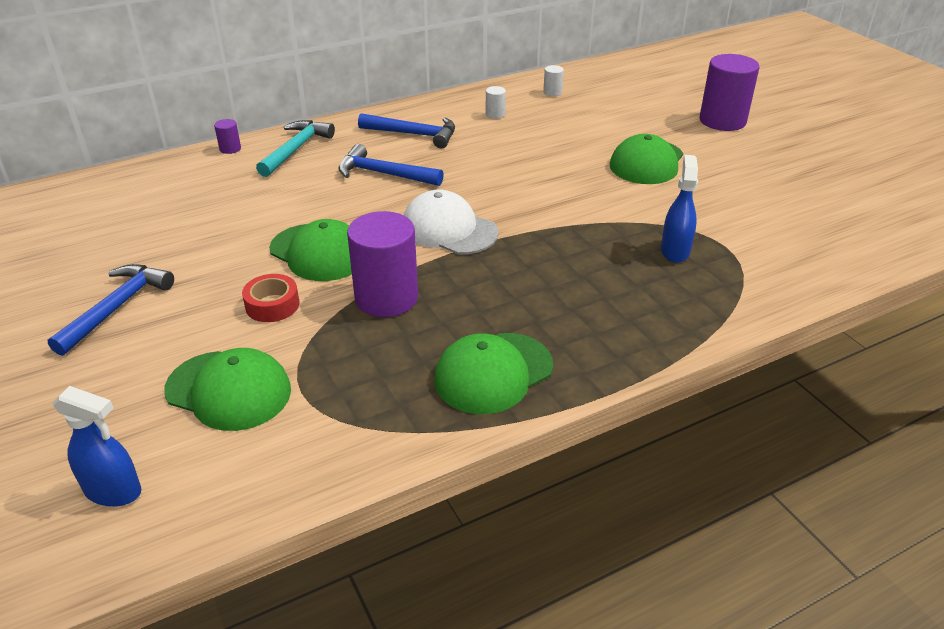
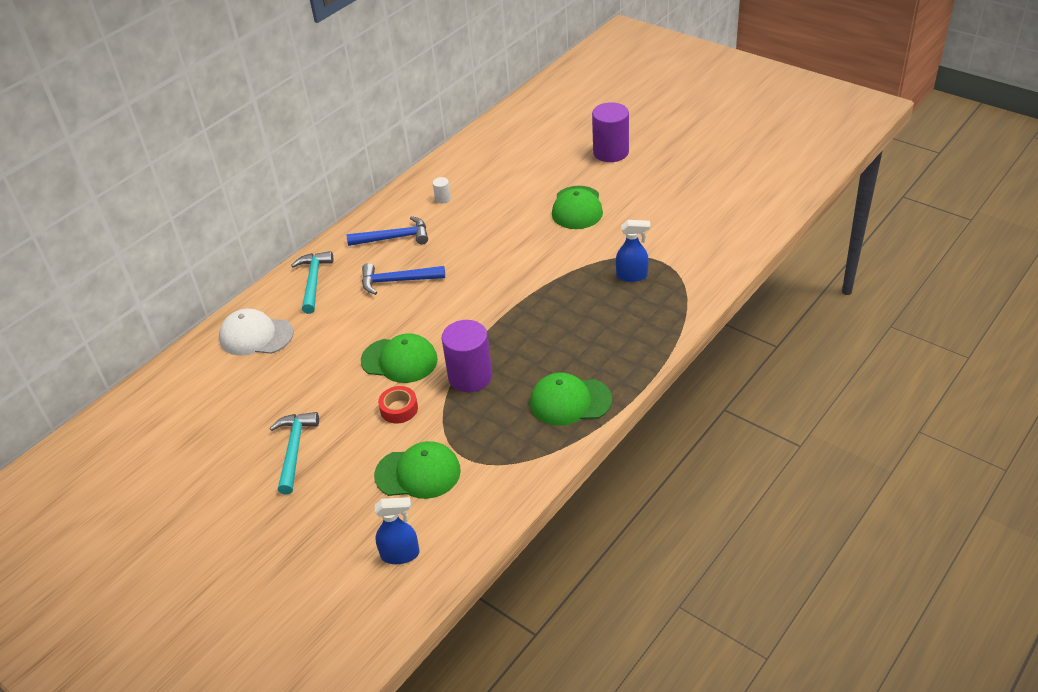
camera: 20 degrees left, 5 degrees up
blue hammer [47,264,174,356] -> turquoise hammer [270,412,319,495]
purple cylinder [214,119,241,154] -> none
white cap [404,190,499,255] -> white cap moved to [219,308,294,356]
green cap [434,333,553,414] -> green cap turned 60 degrees clockwise [530,373,612,426]
white cylinder [543,65,564,96] -> none
blue spray bottle [661,155,698,263] -> blue spray bottle turned 105 degrees clockwise [616,220,650,282]

